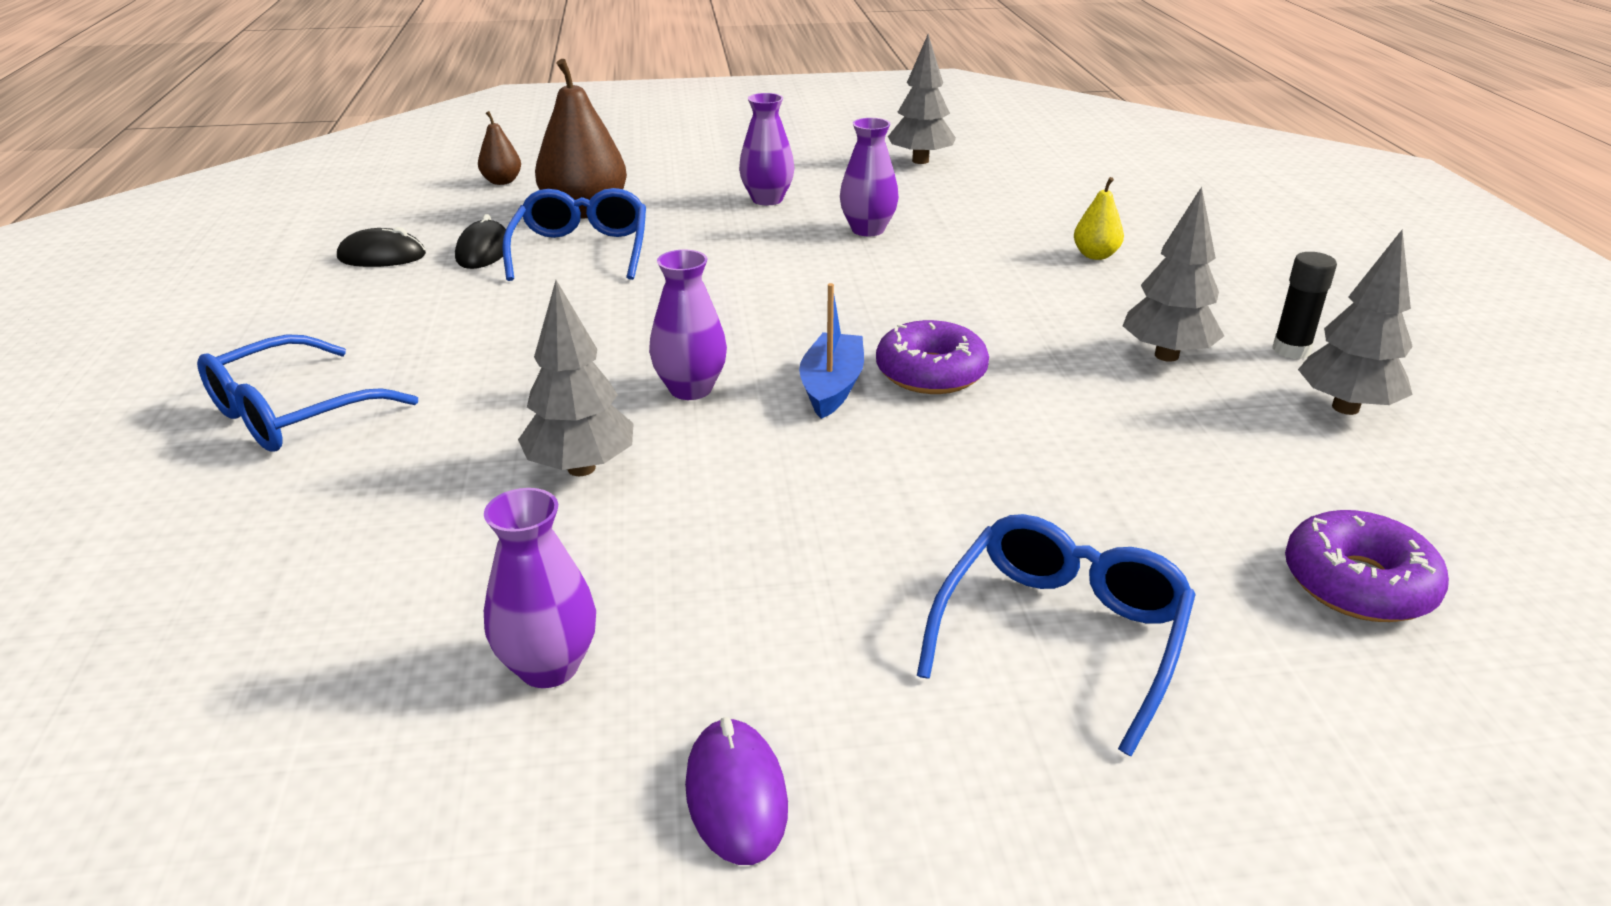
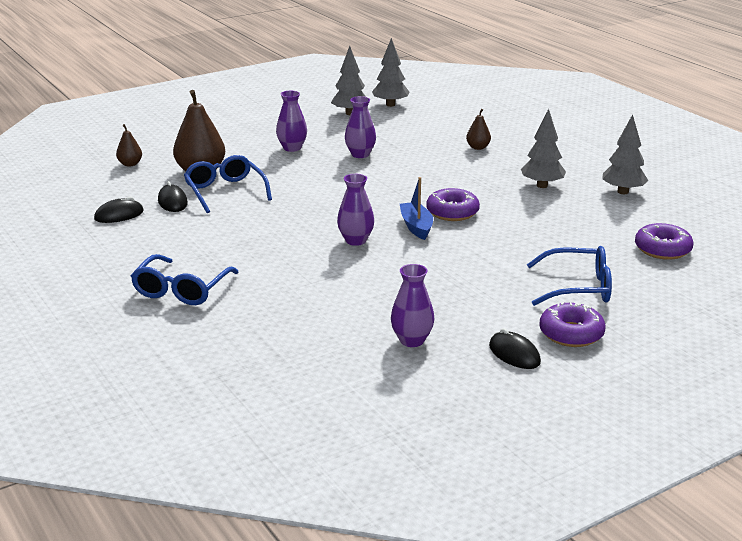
camera: 25 degrees left, 5 degrees down
grey tree [518,280,634,476] -> grey tree moved to [372,38,409,107]
purple mouse [685,717,788,865] -> black mouse [489,328,541,369]
blue glasses [917,514,1196,757] -> blue glasses turned 90 degrees clockwise [527,246,612,306]
yellow pear [1074,177,1124,260] -> brown pear [466,109,491,150]
black glue stick [1272,252,1337,359] -> none
none -> purple donut [540,302,606,347]

